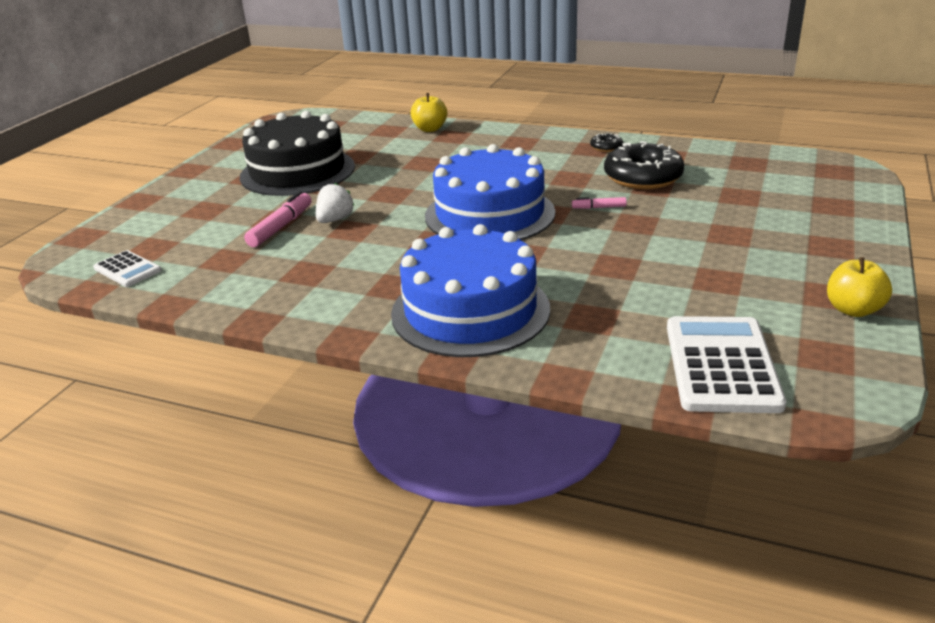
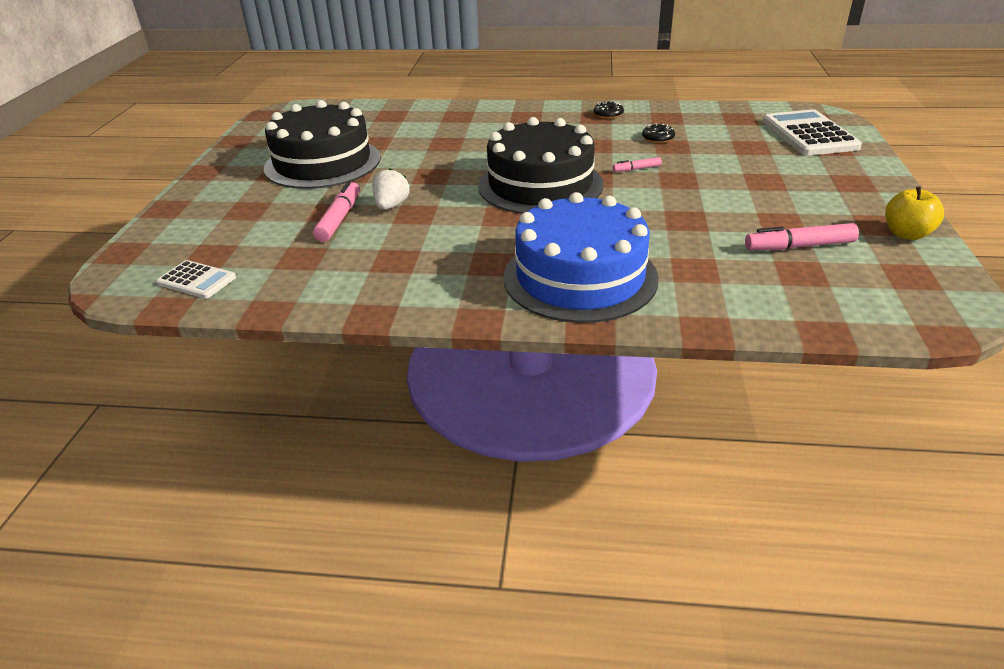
camera: 15 degrees left, 5 degrees up
yellow apple [411,93,447,132] -> none
blue cake [425,144,555,240] -> black cake [478,117,603,214]
black donut [604,141,684,189] -> black donut [642,123,675,143], size x0.45
white calculator [667,316,786,413] -> white calculator moved to [763,109,862,156]
none -> pink marker [745,223,859,250]

